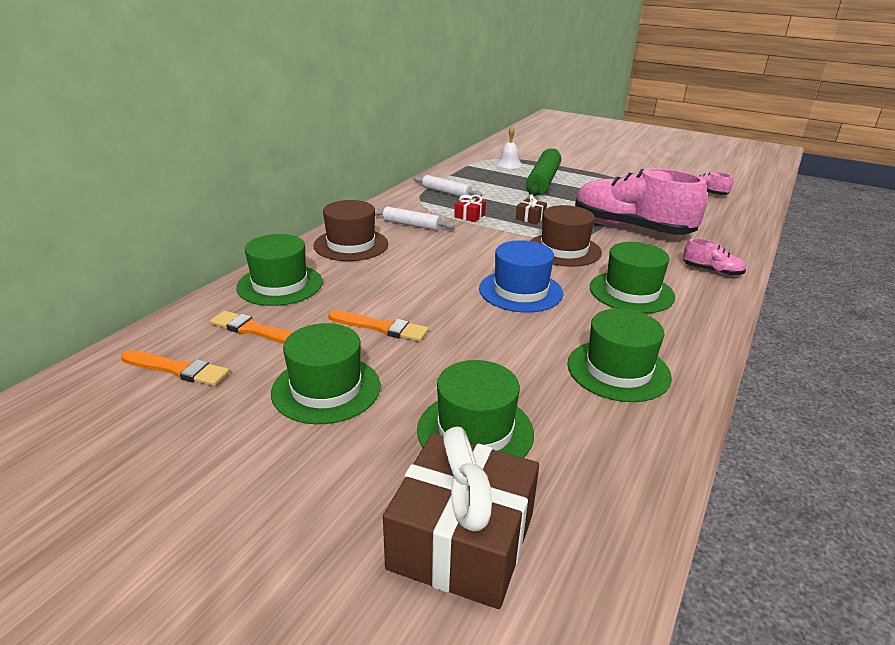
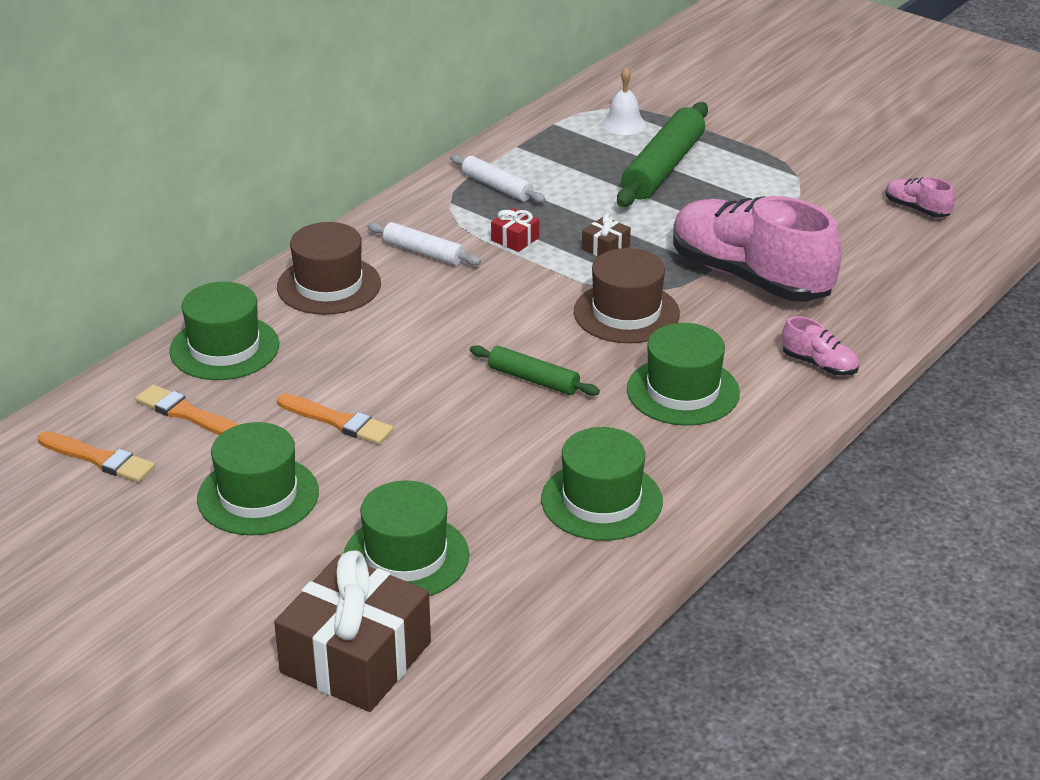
camera: 10 degrees right, 5 degrees up
blue hat [479,240,563,313] -> green rolling pin [470,345,600,396]

